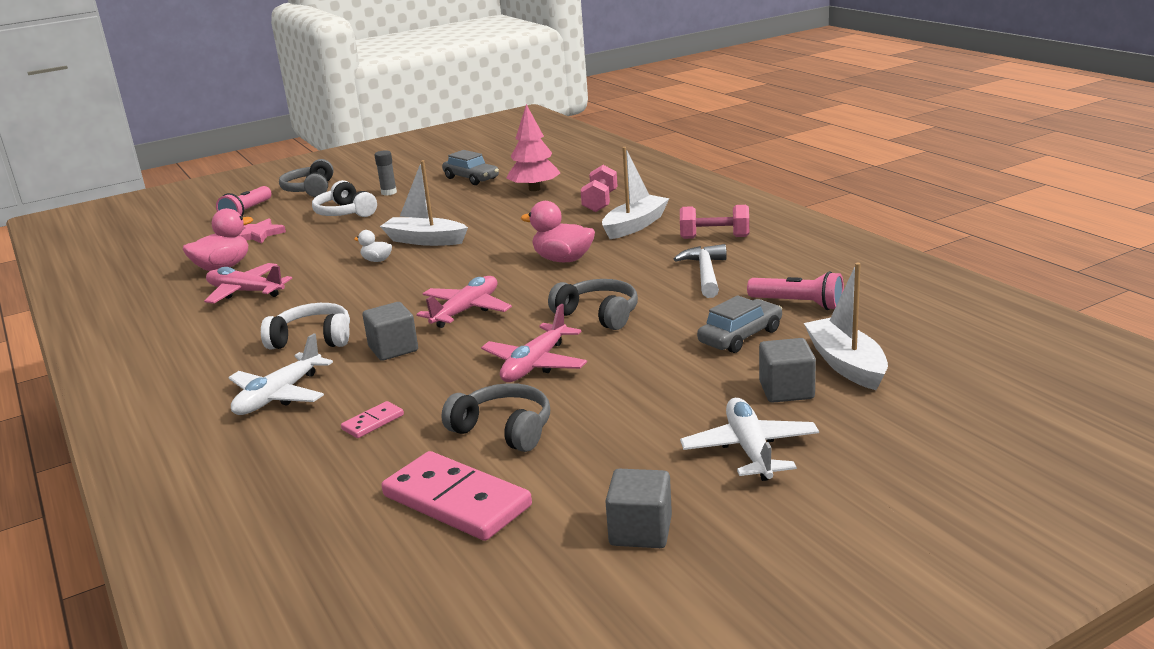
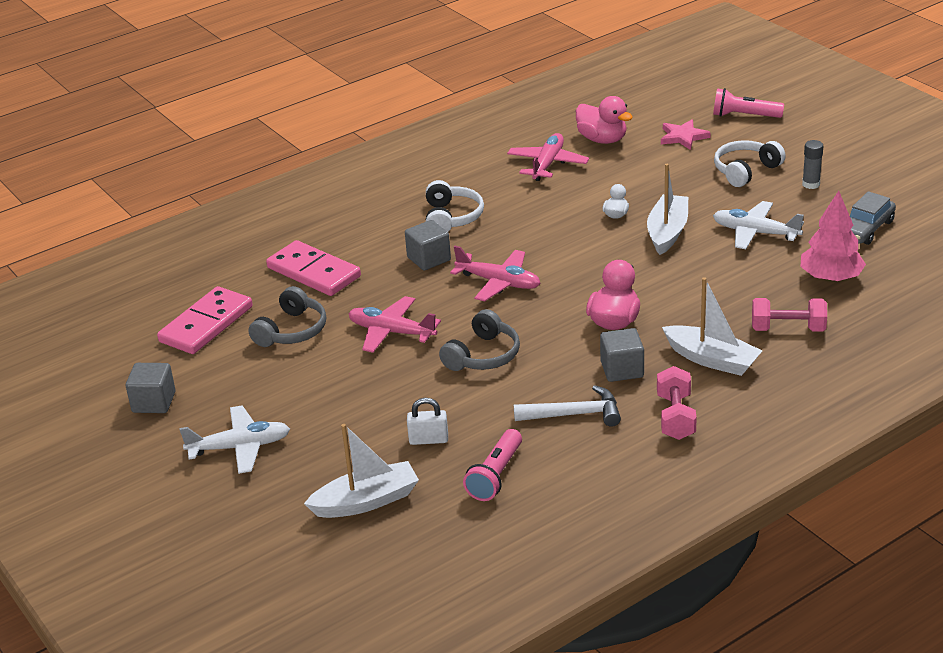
camera: 85 degrees right, 10 degrees up
white plane [228,333,333,415] -> white plane moved to [713,201,804,249]
grey headphones [279,159,334,197] -> none
pink domino [341,401,404,438] -> pink domino [266,240,361,296], size x2.18
grey car [697,295,782,353] -> white padlock [407,398,448,445]
grey cube [759,338,816,403] -> grey cube moved to [600,328,644,382]

